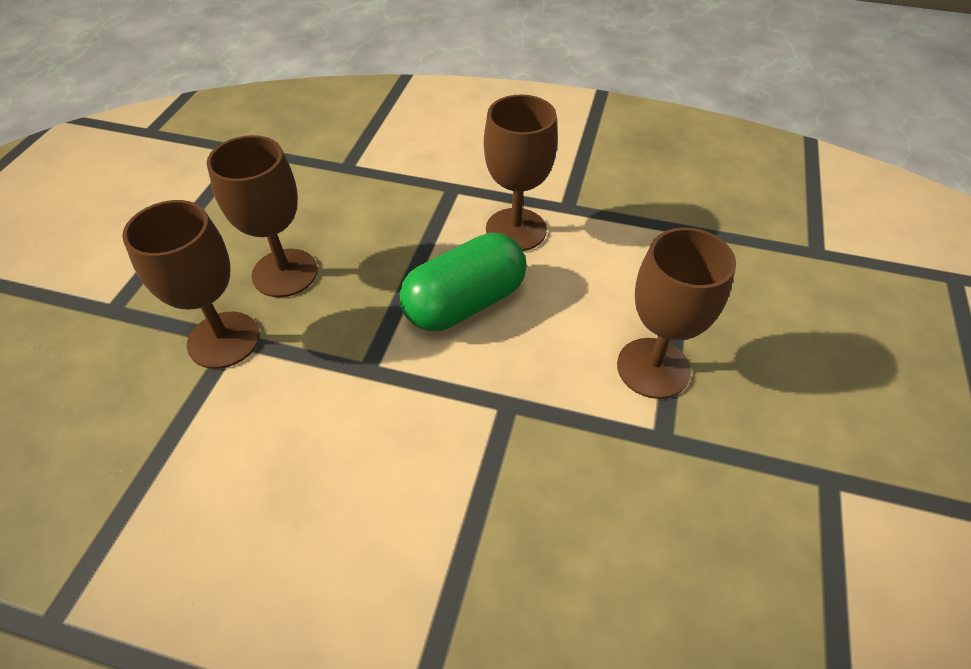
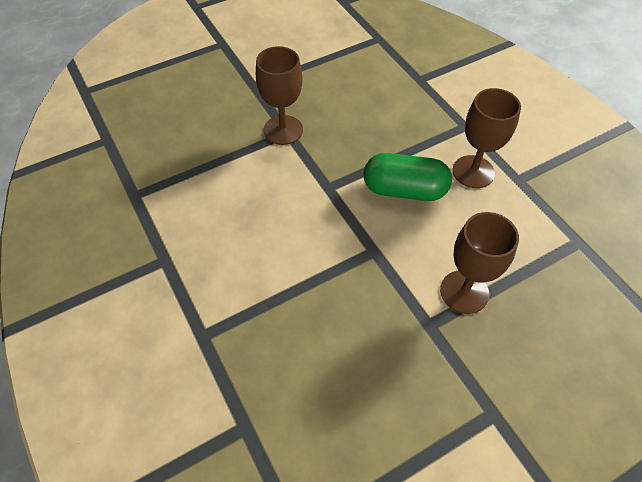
camera: 45 degrees right, 5 degrees up
brown goblet [207,135,318,297] -> none

